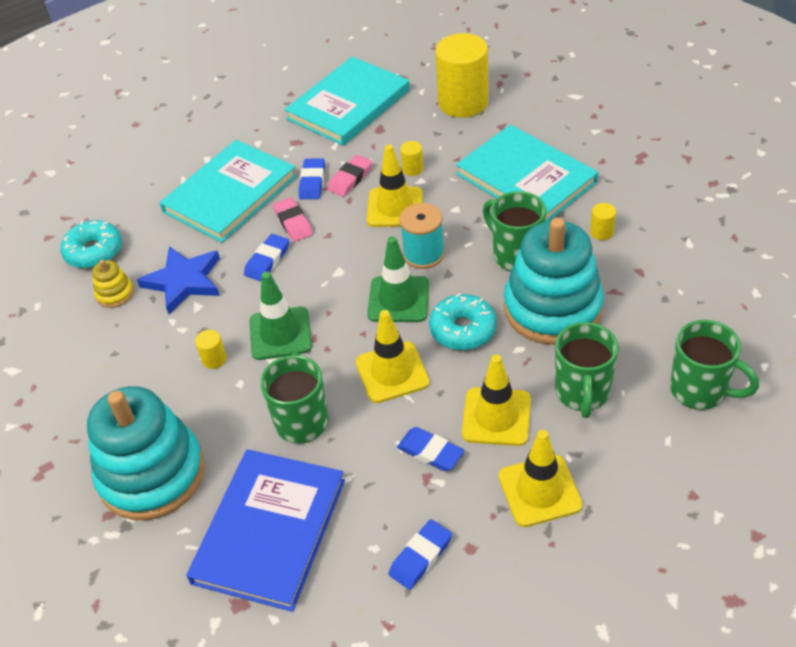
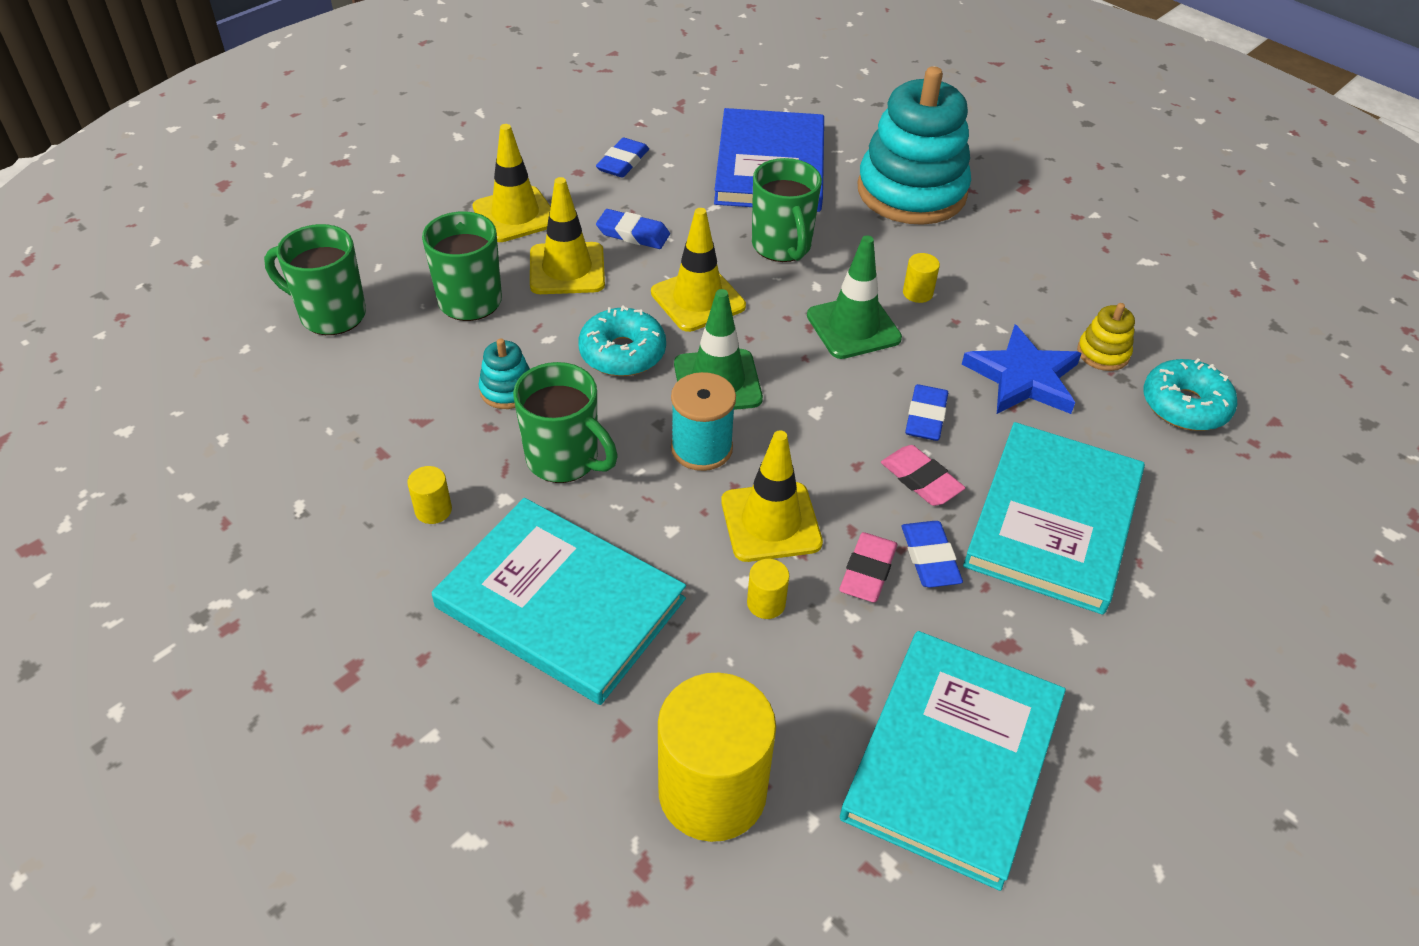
camera: 160 degrees right, 0 degrees up
turquoise stacking toy [504,218,604,345] -> turquoise stacking toy [479,339,530,409], size x0.42

